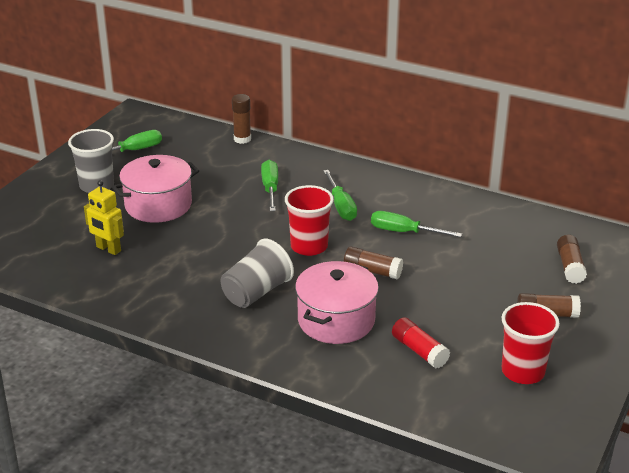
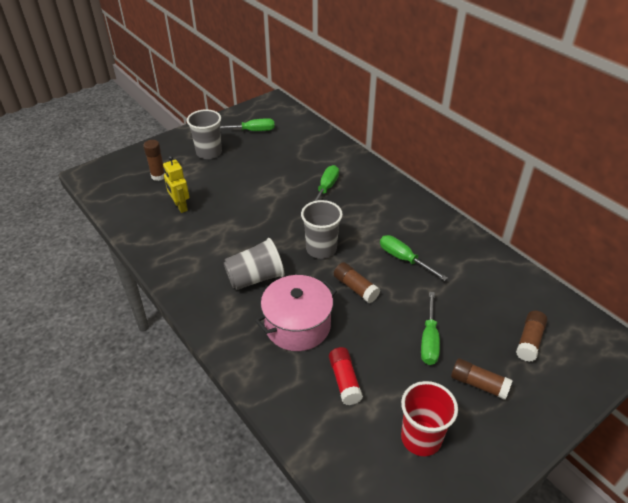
camera: 25 degrees right, 10 degrees up
pink pot [112,155,199,223] -> none
brown glue stick [232,94,251,144] -> brown glue stick moved to [143,140,165,181]
red cup [285,185,334,256] -> grey cup [301,200,343,259]
green screwdriver [323,170,357,221] -> green screwdriver moved to [421,292,440,365]

